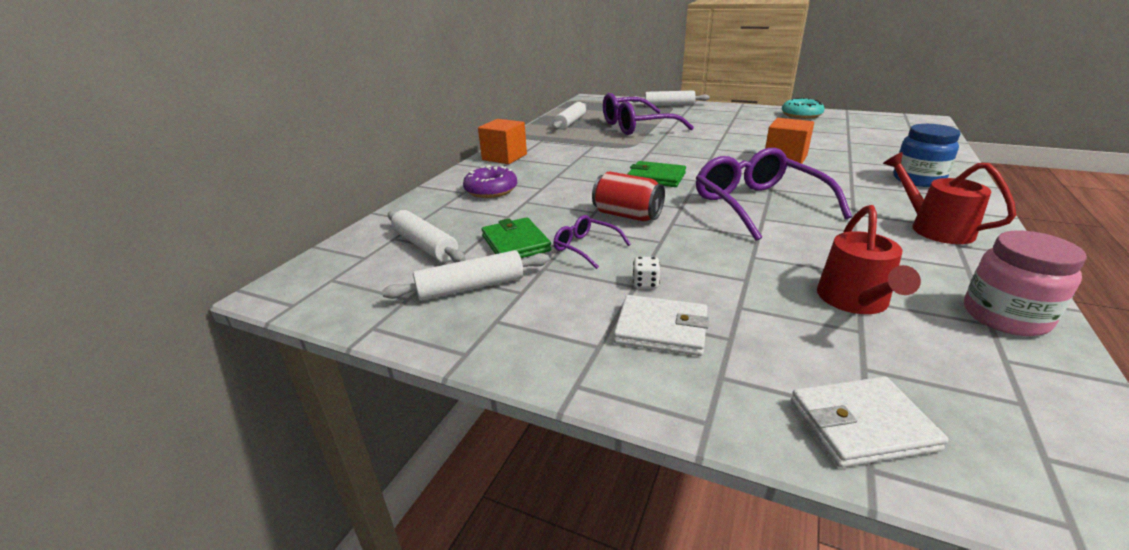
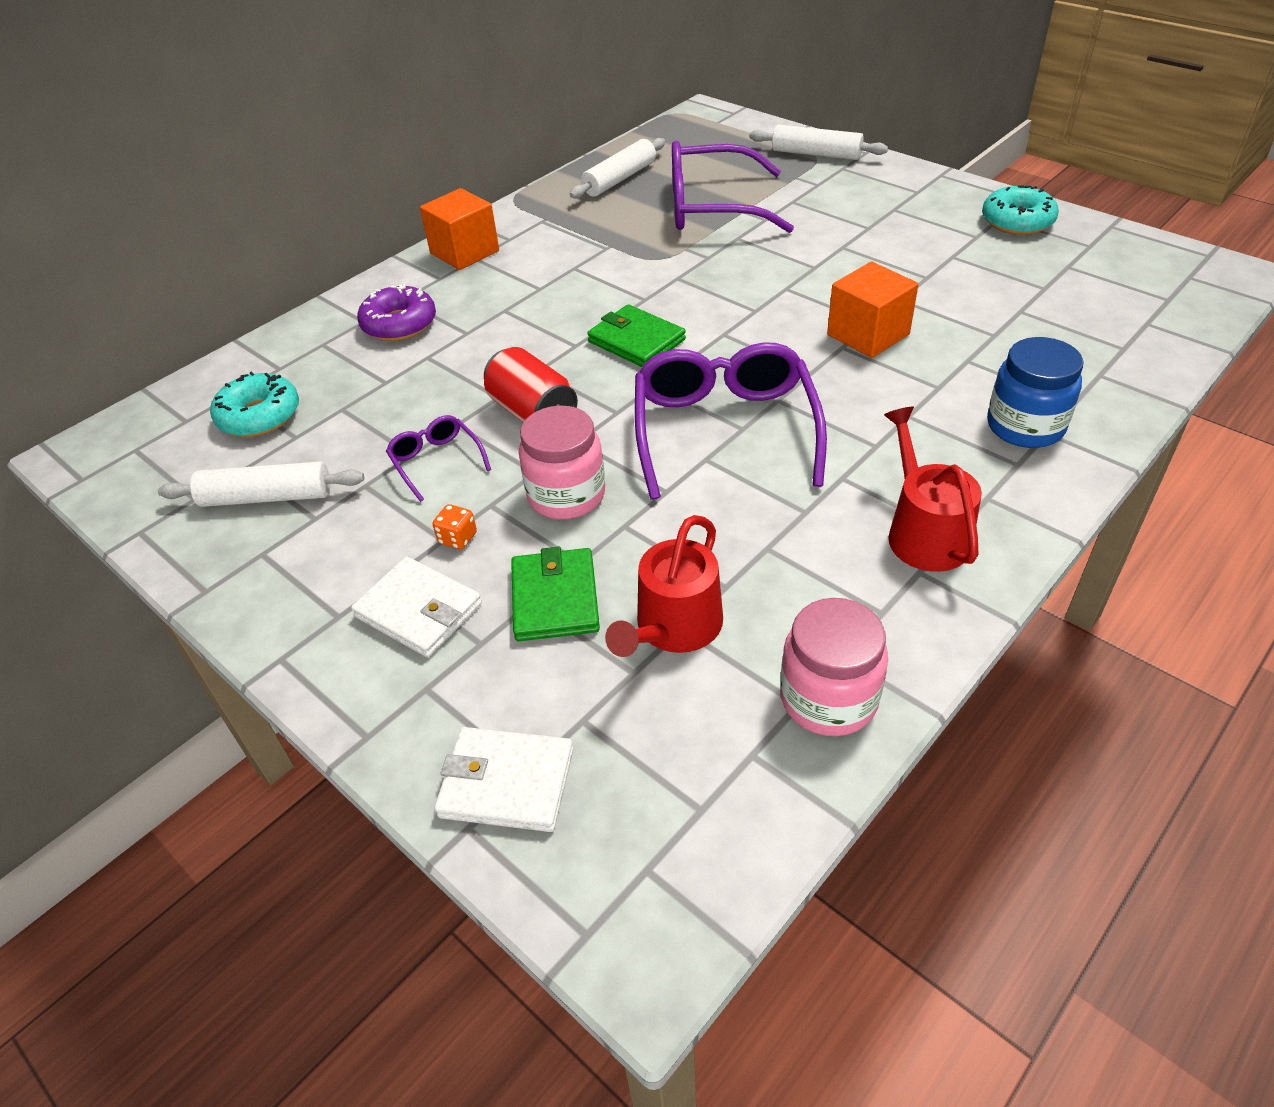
camera: 20 degrees right, 15 degrees up
white rolling pin [388,210,466,262] -> turquoise donut [210,371,299,437]
green wallet [482,217,551,258] -> green wallet moved to [511,547,600,641]
white dice [633,257,660,288] -> orange dice [433,504,477,549]
none -> pink jar [519,405,605,519]

